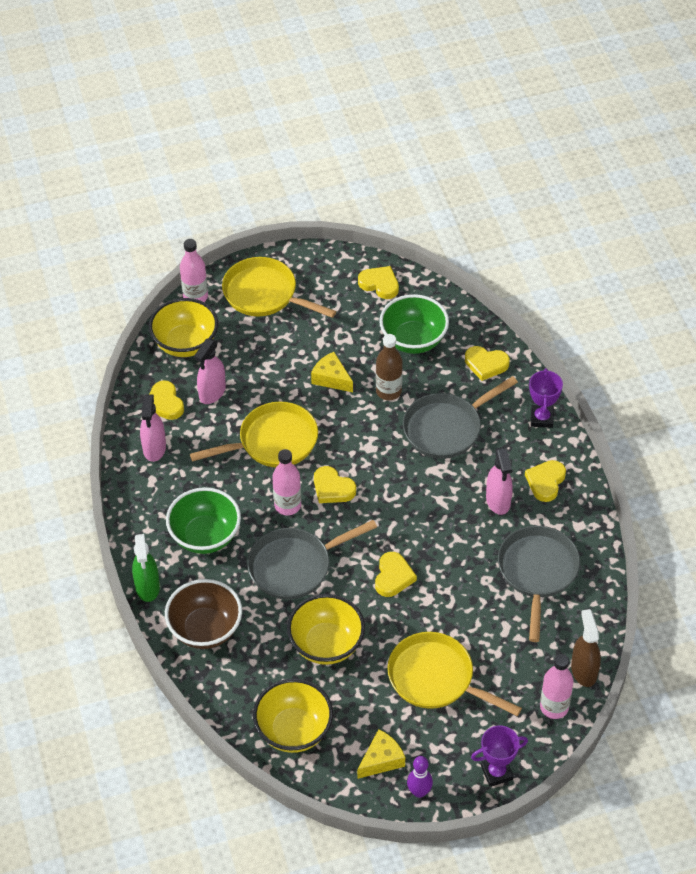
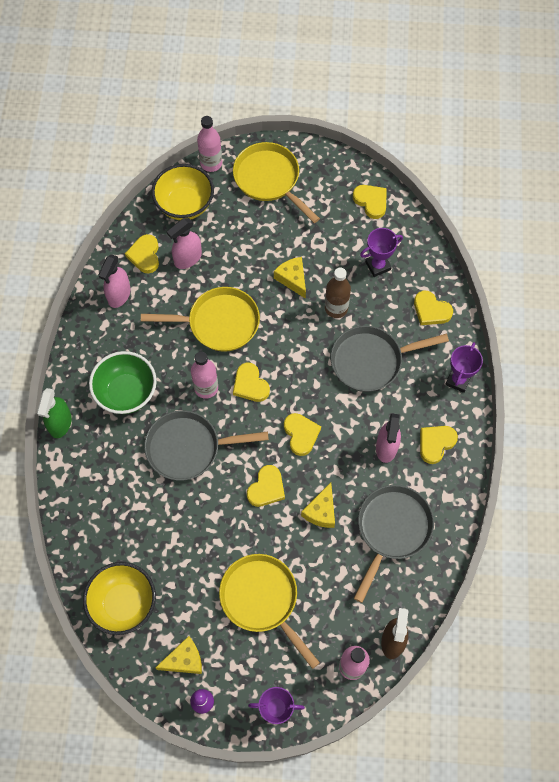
camera: 20 degrees right, 15 degrees up
brown bowl [165,579,242,649] -> none
yellow bowl [287,594,365,665] -> none
green bowl [379,294,449,354] -> purple trophy [360,228,403,277]
none -> yellow heart [284,413,321,456]
none -> yellow cheese [301,483,335,528]

